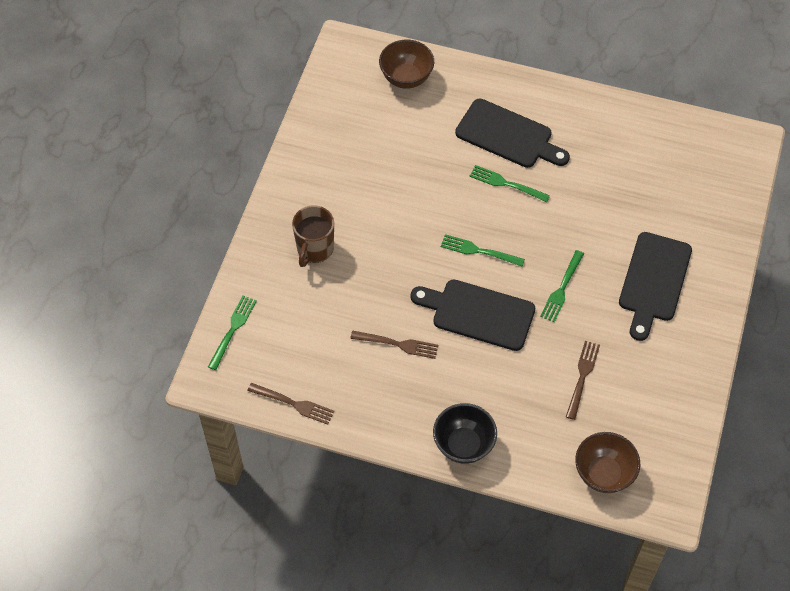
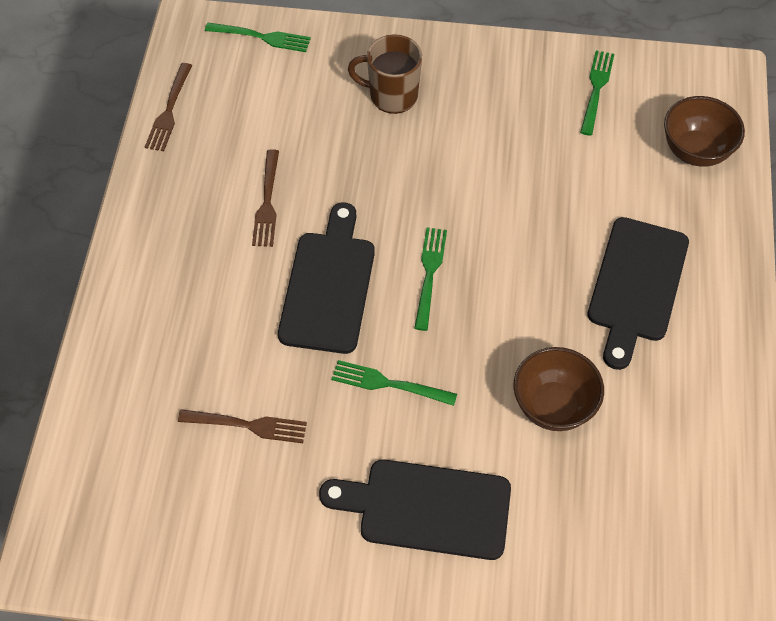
camera: 80 degrees right, 0 degrees up
black bowl [433,403,497,464] -> none
green fork [470,165,550,202] -> green fork moved to [580,50,615,136]
brown bowl [575,432,640,493] -> brown bowl moved to [514,347,604,431]

